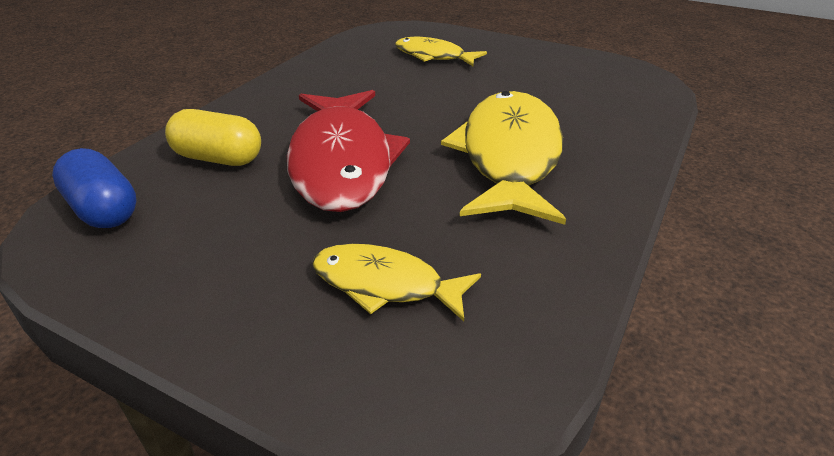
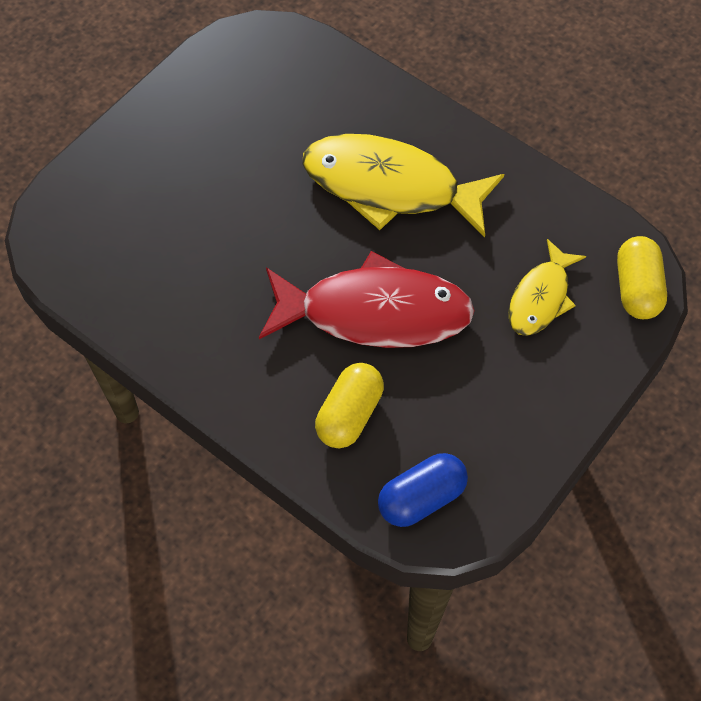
camera: 80 degrees left, 25 degrees up
yellow fish [395,37,487,66] -> none
none -> yellow capsule [617,236,667,319]

